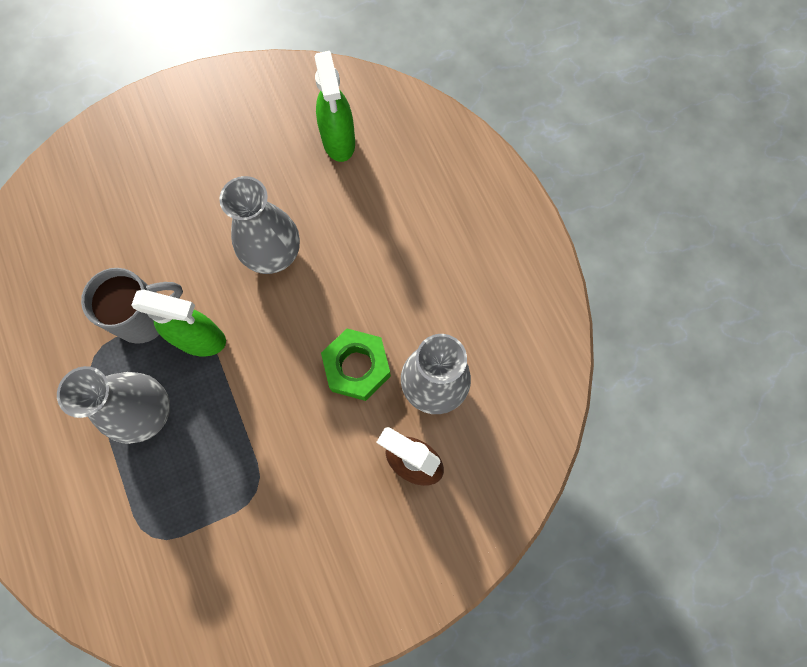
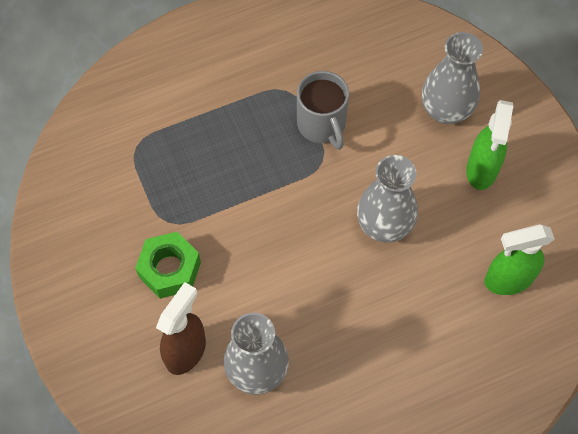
camera: 90 degrees right, 10 degrees down
grey vase [57,366,170,444] -> grey vase moved to [422,32,483,124]
green spray bottle [132,290,226,356] -> green spray bottle moved to [466,100,513,190]
green nut [321,328,391,401] -> green nut moved to [135,232,201,299]

